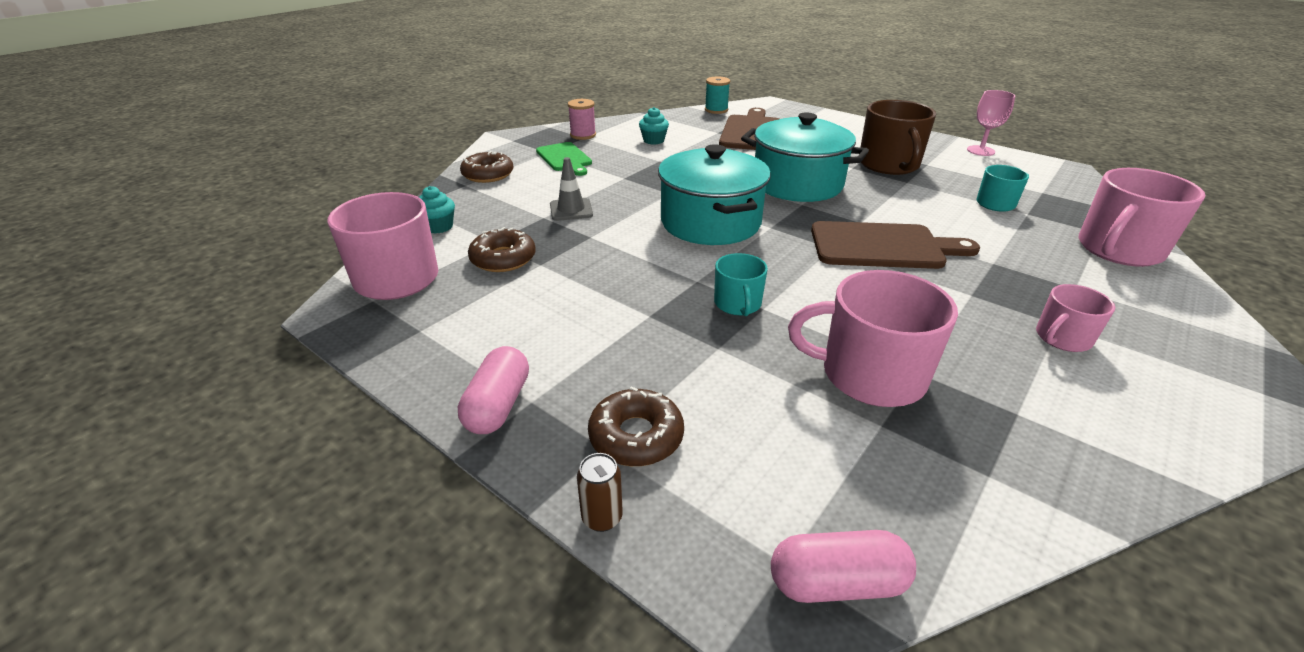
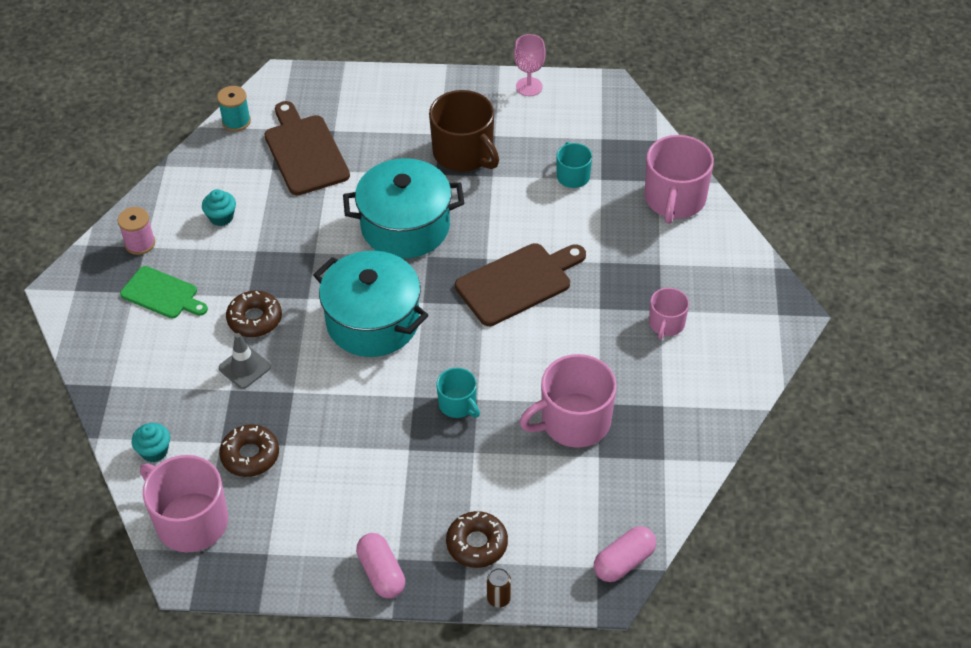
camera: 35 degrees left, 15 degrees up
brown donut [460,151,513,183] -> brown donut moved to [226,291,282,337]

